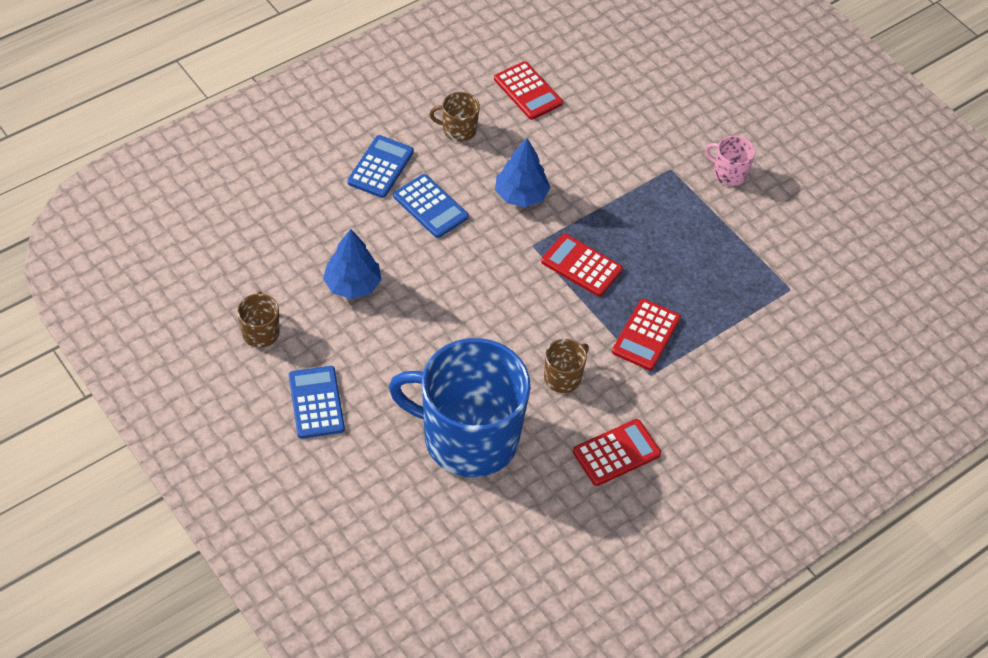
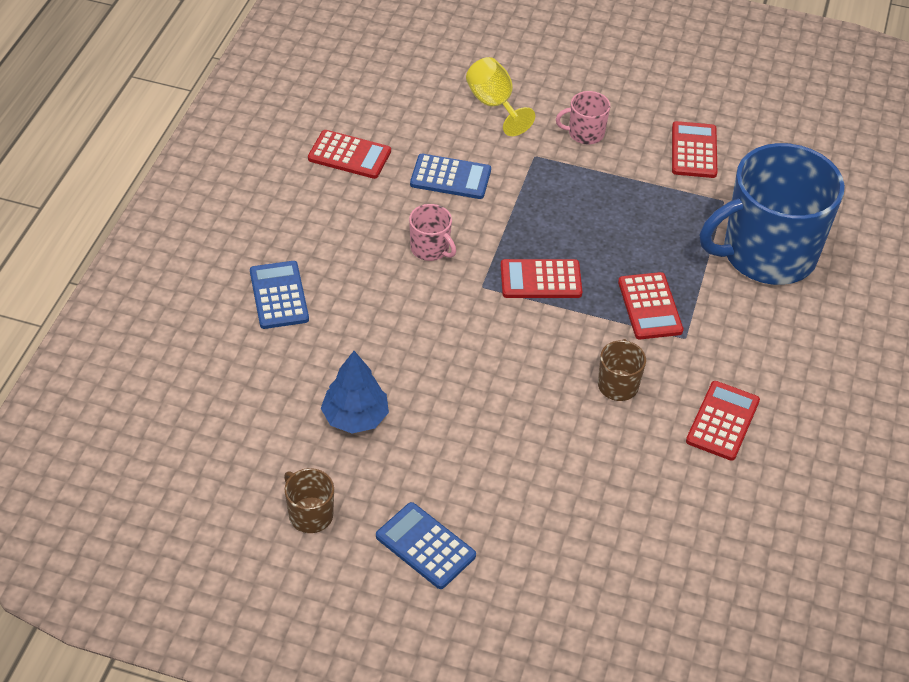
camera: 35 degrees left, 5 degrees down
blue mug [388,338,531,477] -> blue mug moved to [700,143,845,285]
blue calculator [393,174,469,238] -> blue calculator moved to [410,154,491,199]
brown mug [430,92,480,142] -> none
blue tree [495,138,550,207] -> pink mug [409,204,456,261]
none -> yellow goblet [466,57,535,136]
none -> red calculator [672,121,717,178]

